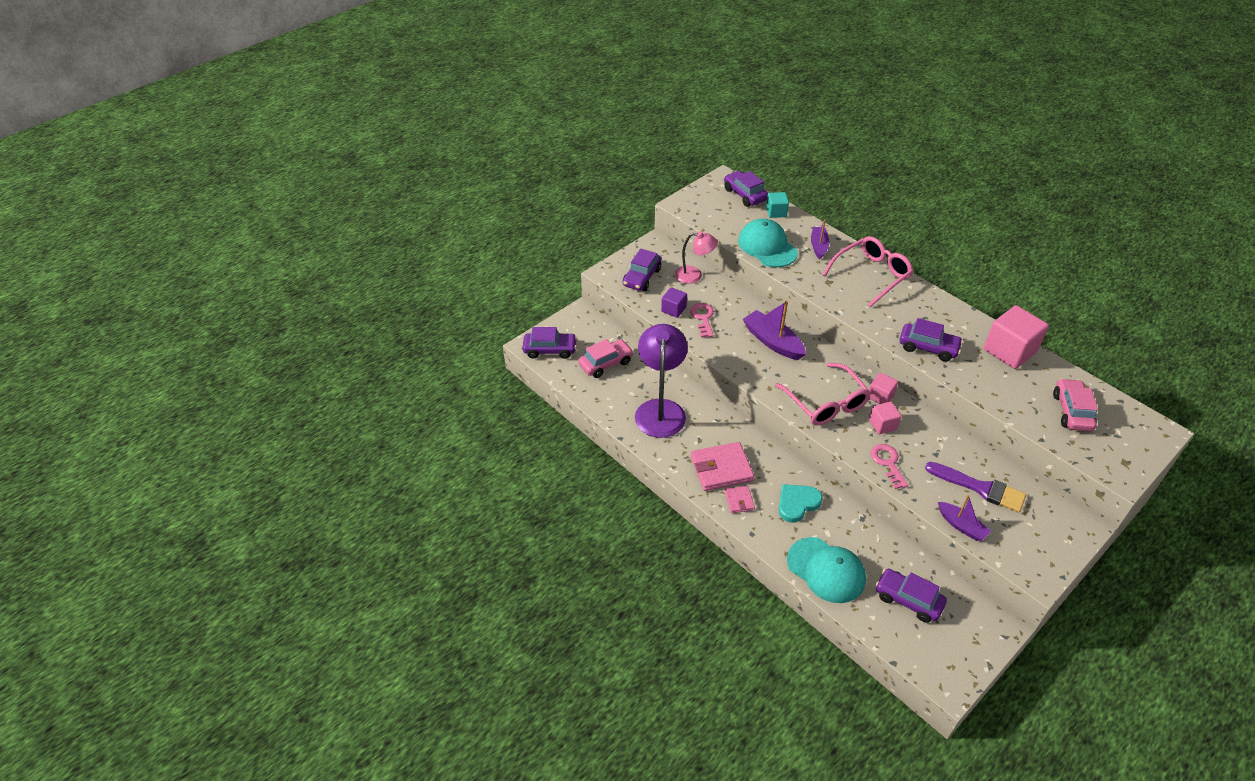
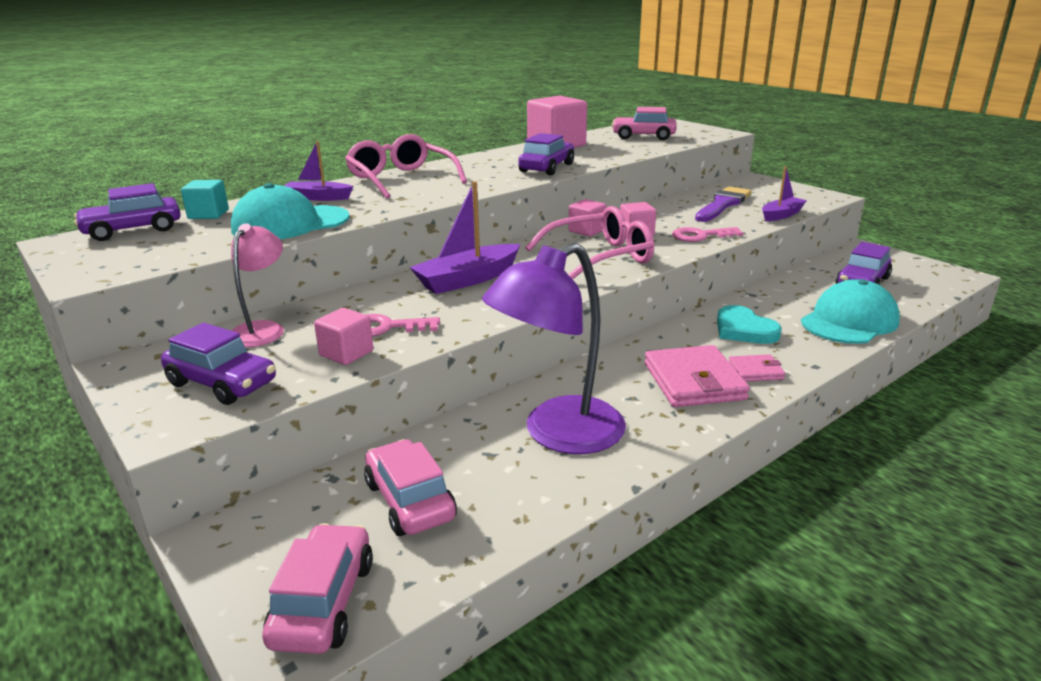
camera: 85 degrees left, 20 degrees down
purple car [523,327,577,359] -> pink car [262,523,373,654]
purple lamp [635,324,688,438] -> purple lamp turned 45 degrees counterclockwise [482,243,626,454]
purple cube [661,287,687,318] -> pink cube [314,308,373,365]

